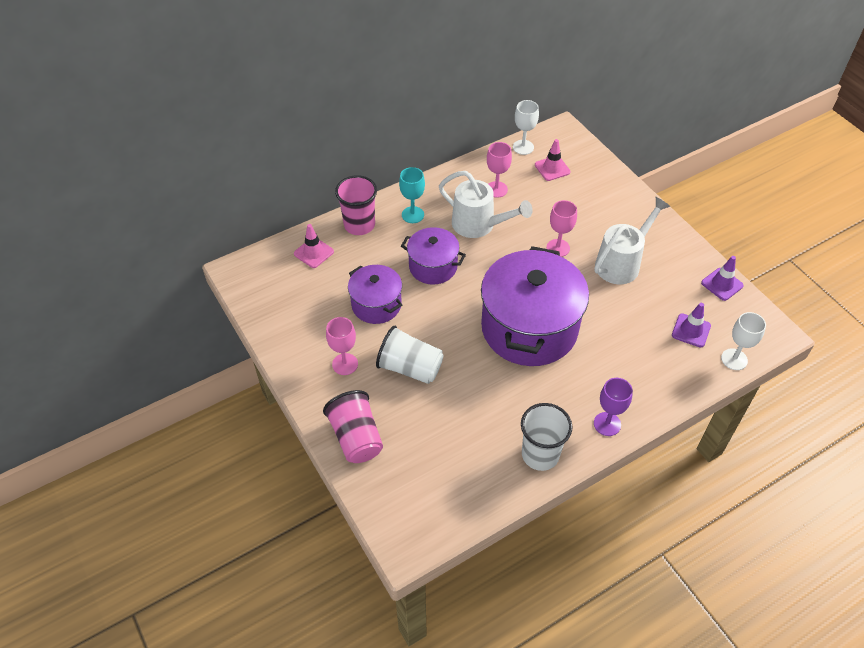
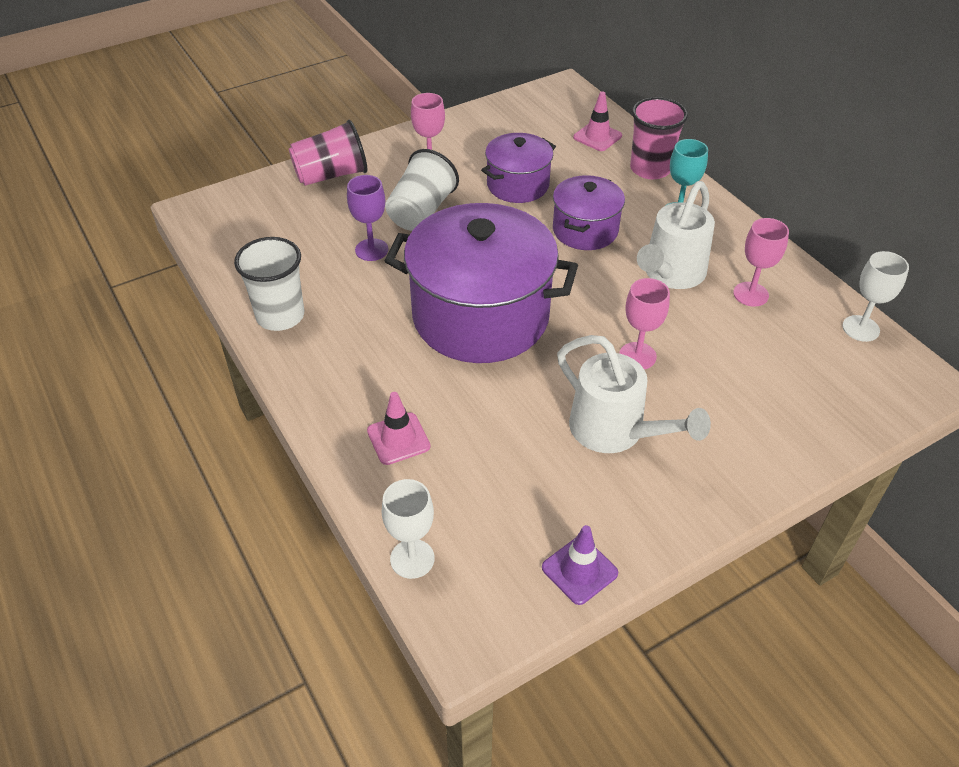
camera: 90 degrees right, 5 degrees down
pink traffic cone [535,139,571,181] -> pink traffic cone moved to [367,392,431,465]
purple goblet [594,378,633,436] -> purple goblet moved to [347,175,388,261]
purple traffic cone [672,303,711,348] -> none

